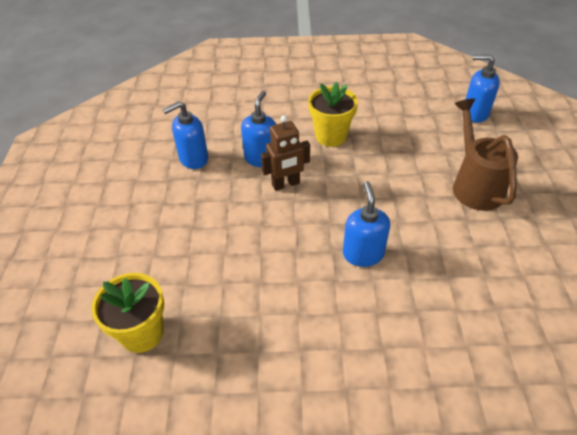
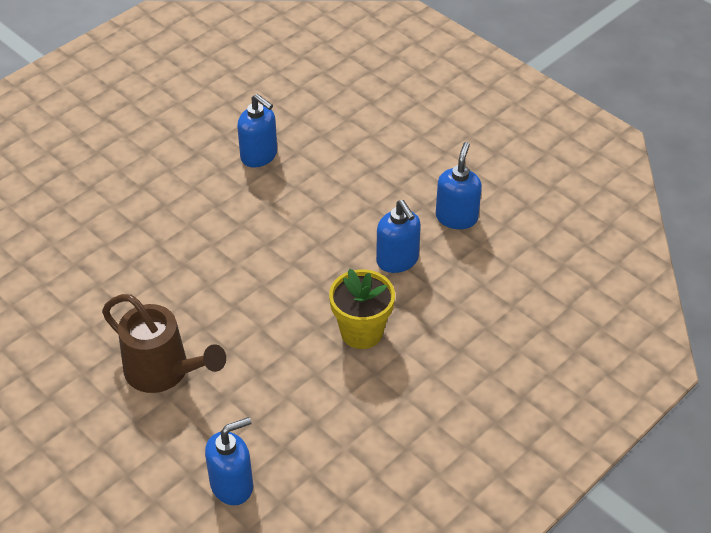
camera: 135 degrees right, 0 degrees up
yellow flower pot [91,273,164,353] -> none
brown robot [261,115,310,191] -> none
blue soap dispenser [343,181,390,267] -> blue soap dispenser moved to [237,94,277,167]

